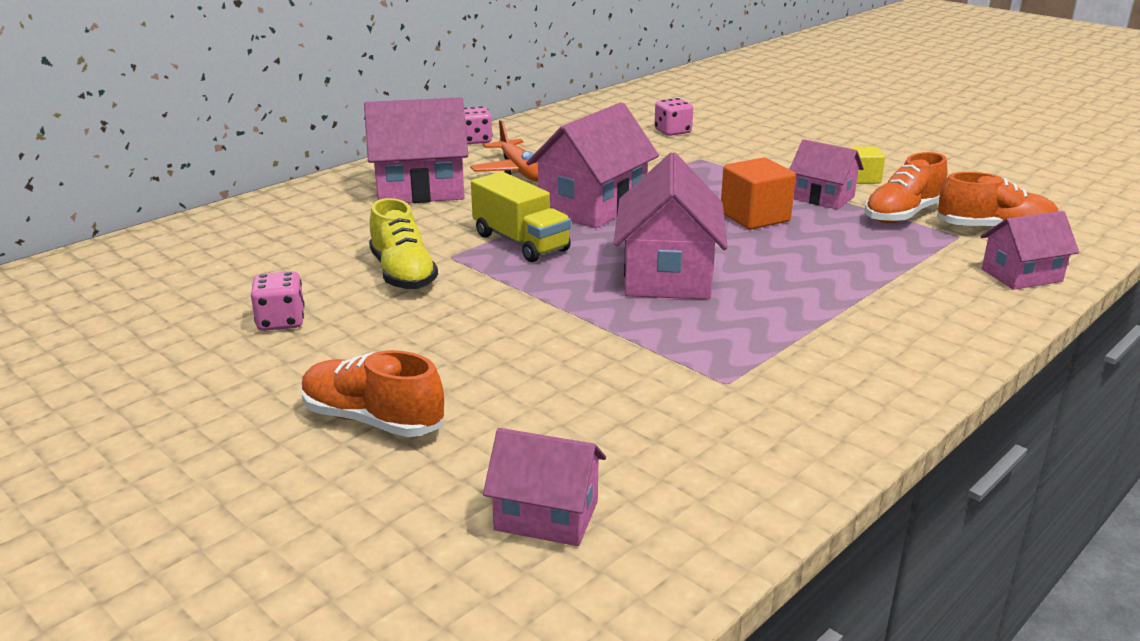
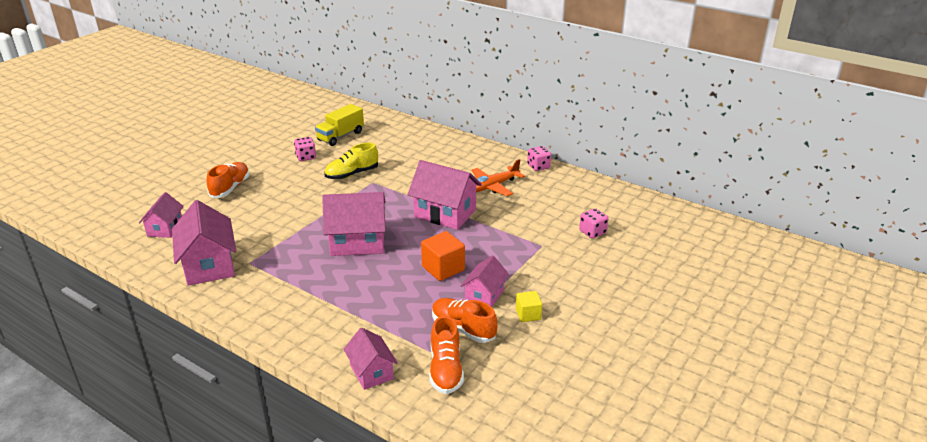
camera: 80 degrees right, 5 degrees up
pink house [364,97,468,203] -> pink house moved to [172,200,236,286]
yellow truck [471,172,571,262] -> yellow truck moved to [315,104,364,146]

